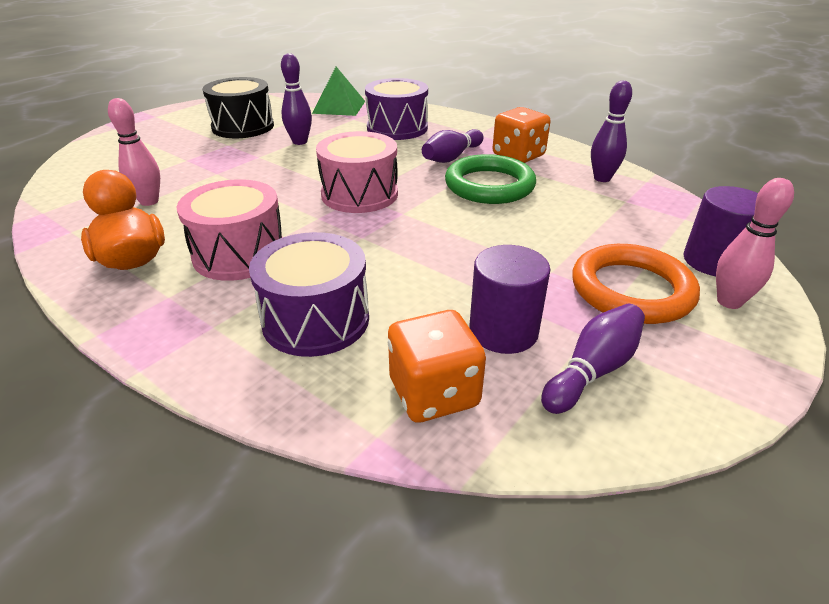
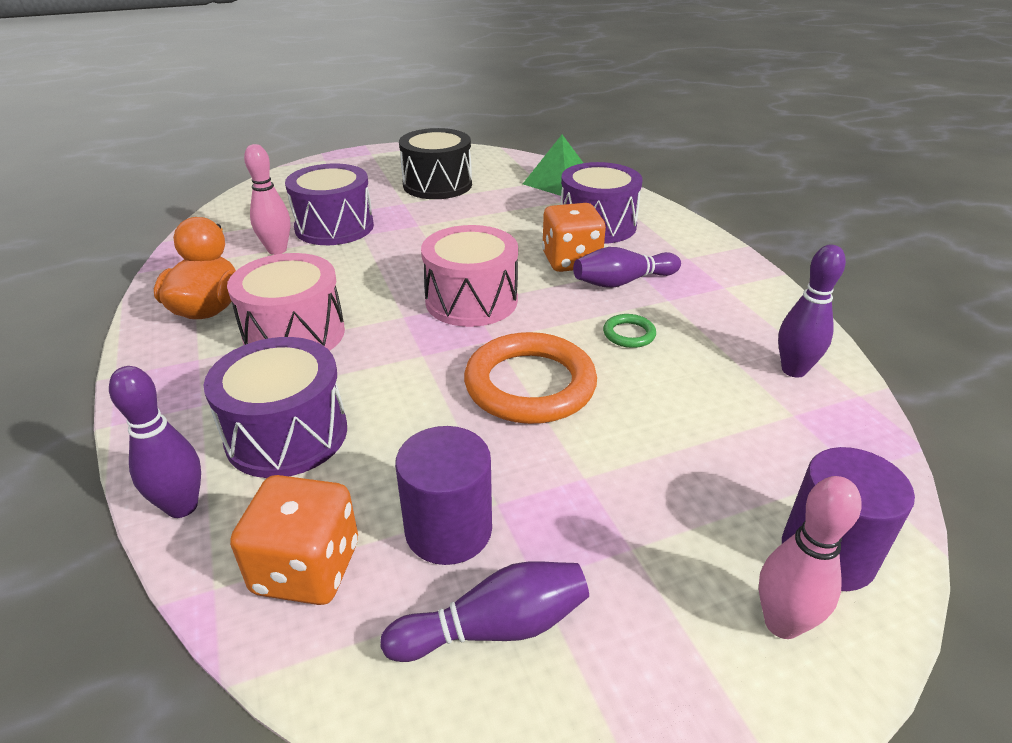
camera: 30 degrees right, 0 degrees up
purple bowling pin [281,53,312,145] -> purple bowling pin moved to [109,366,201,518]
green ring [445,154,536,204] -> green ring [603,314,656,348], size x0.44
orange dice [492,107,551,163] -> orange dice moved to [542,203,606,272]
orange ring [572,244,700,324] -> orange ring moved to [464,332,597,424]
none -> purple drum [285,164,374,245]

